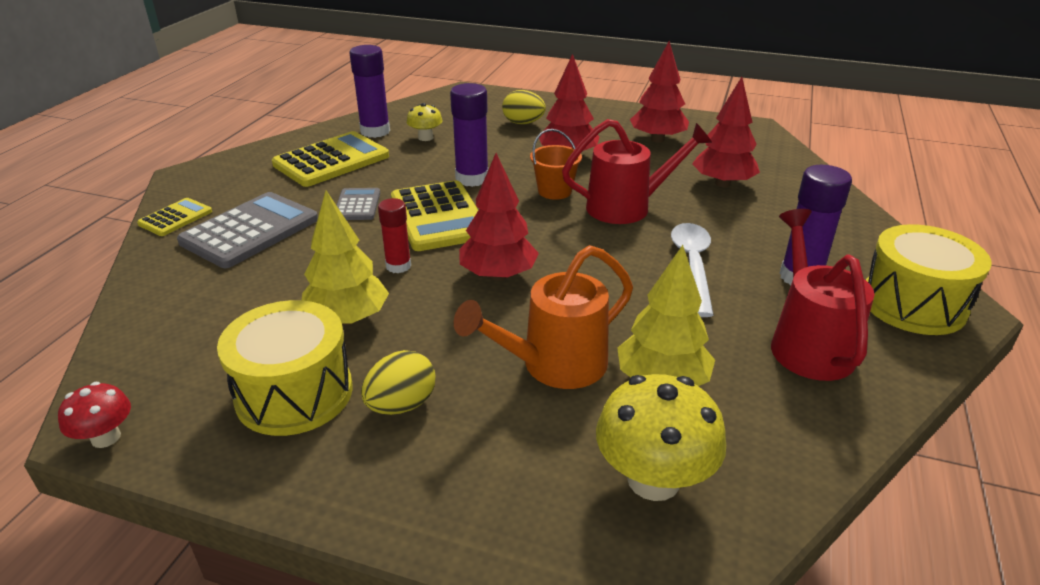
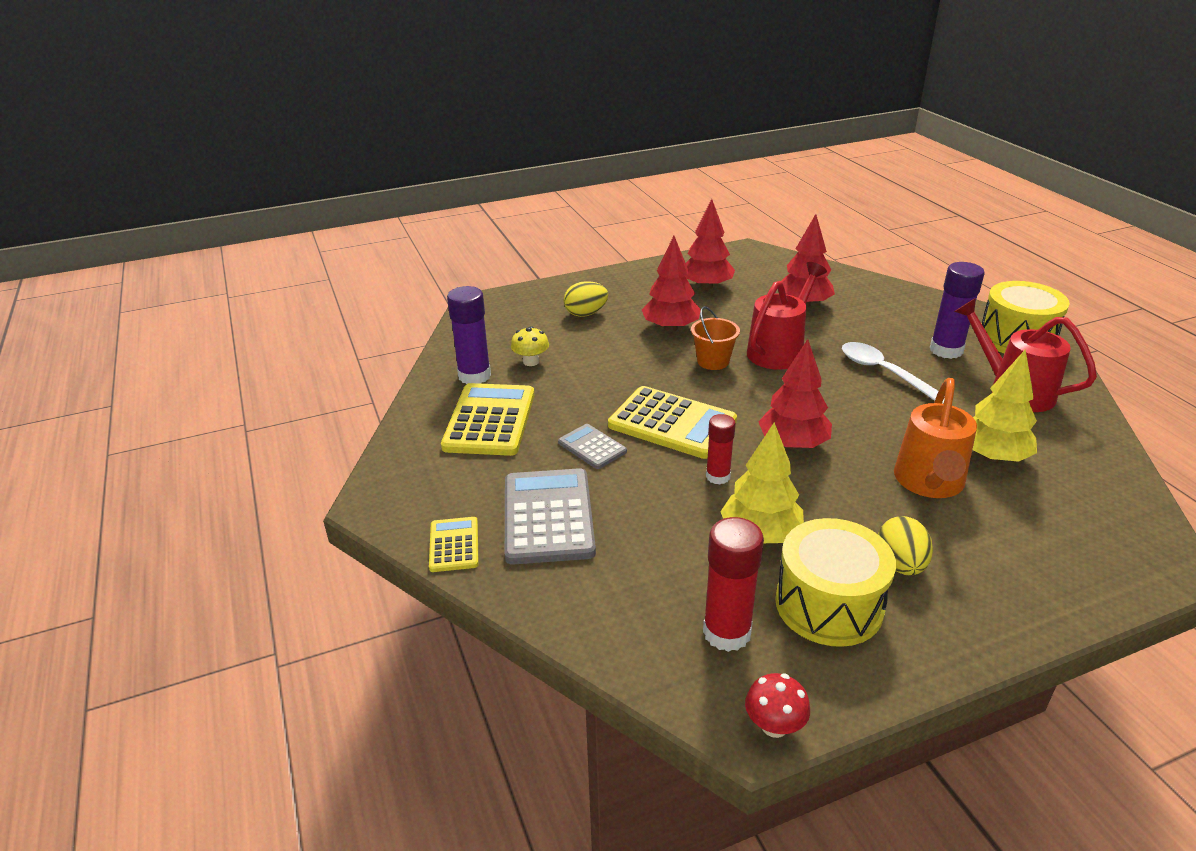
camera: 40 degrees left, 0 degrees up
purple glue stick [450,83,489,187] -> none
yellow mushroom [596,374,726,501] -> none
none -> red glue stick [703,517,764,652]

